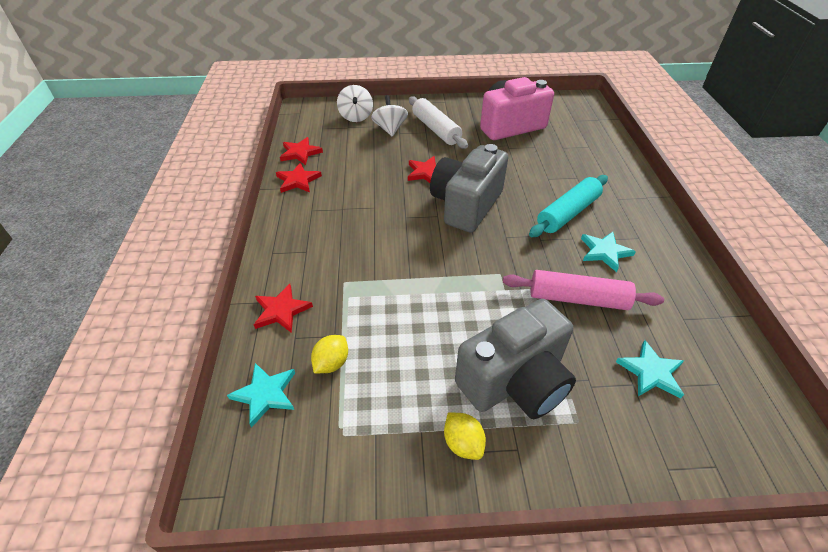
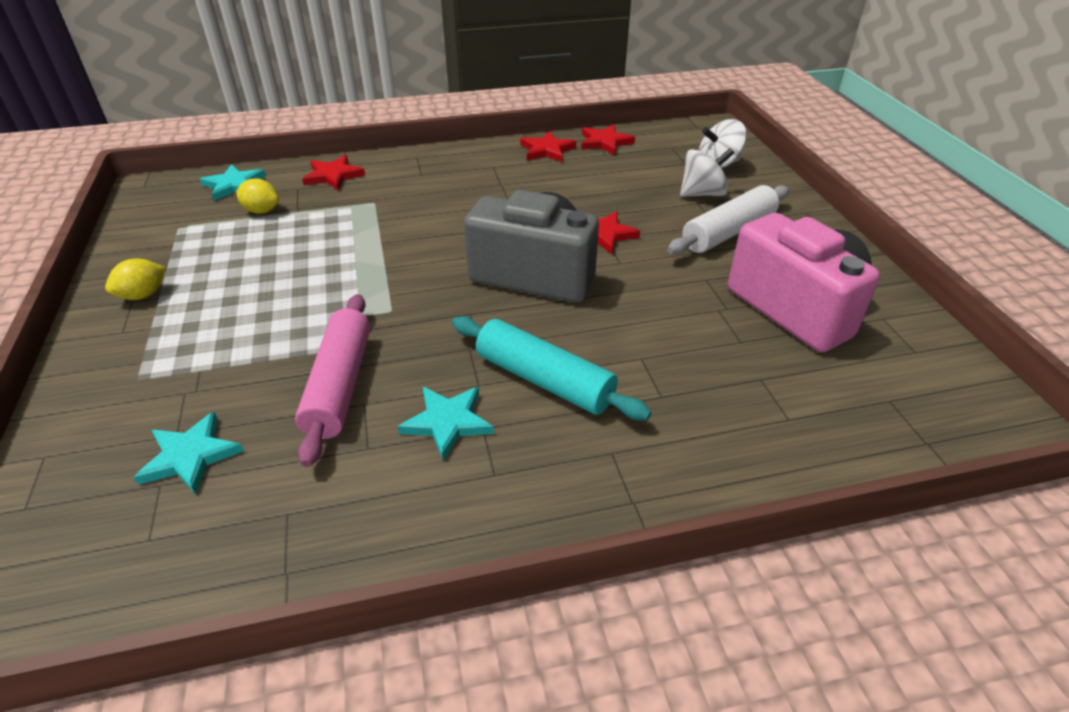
camera: 80 degrees right, 5 degrees down
grey camera [455,299,576,419] -> none

